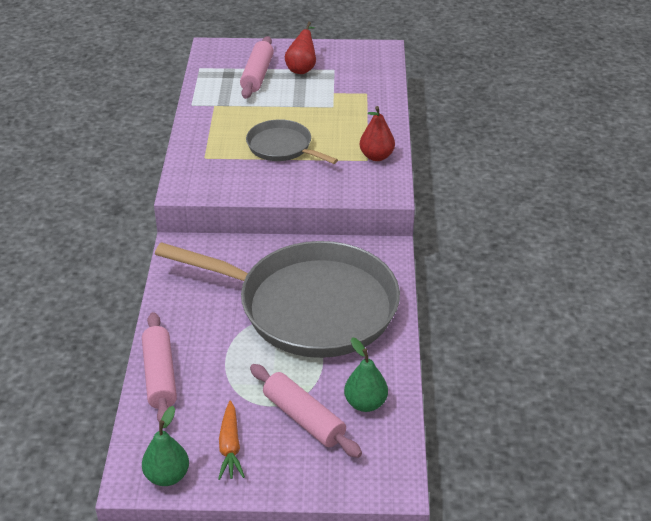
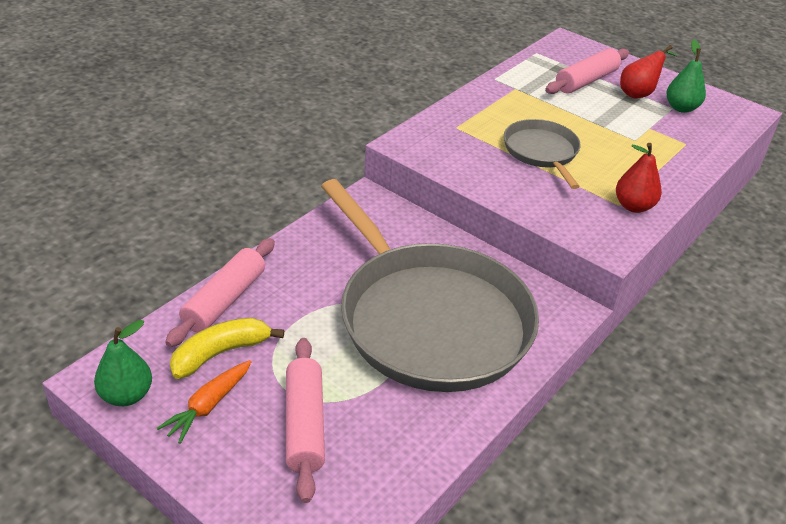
camera: 35 degrees right, 0 degrees up
green pear [344,338,388,412] -> green pear moved to [666,39,706,113]
none -> yellow banana [170,318,284,379]

